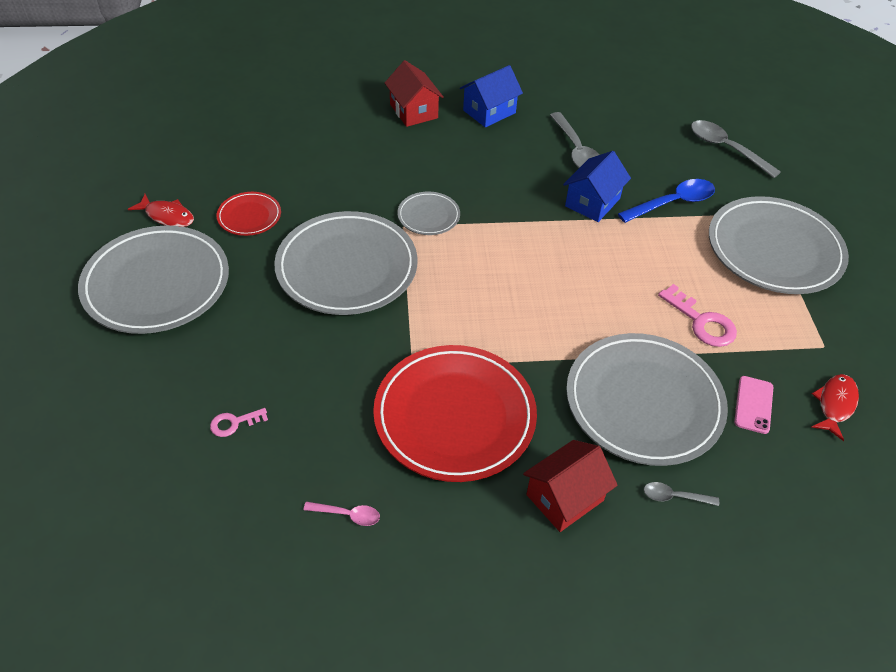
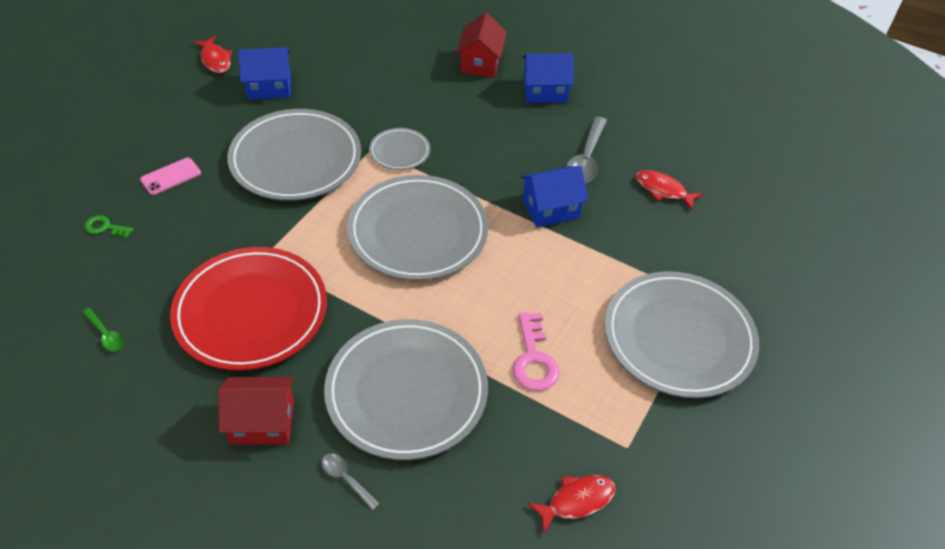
camera: 35 degrees right, 0 degrees up
grey plate [78,225,229,334] -> grey plate moved to [347,175,488,281]
pink key [210,408,268,437] -> green key [84,215,133,238]
red plate [216,192,281,236] -> blue house [238,48,291,100]
pink spoon [303,502,380,526] -> green spoon [82,308,124,351]
blue spoon [618,179,715,223] -> none
grey spoon [691,120,781,178] -> none
pink phone [734,376,774,434] -> pink phone moved to [140,158,201,195]
none -> red fish [636,170,703,210]

